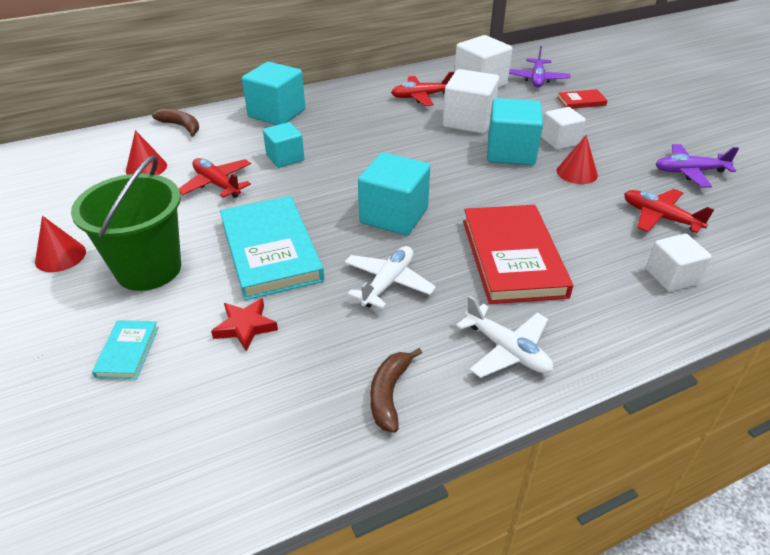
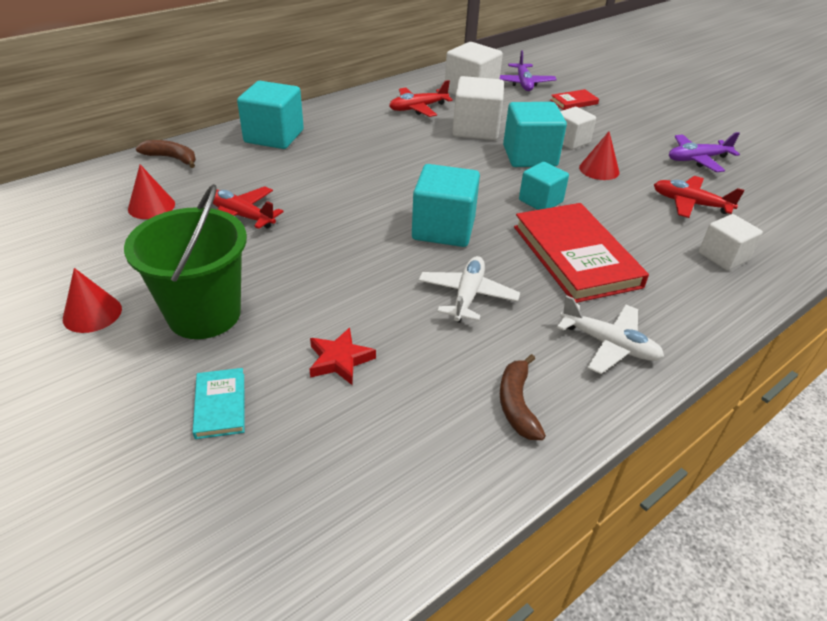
camera: 15 degrees left, 0 degrees up
turquoise book [220,196,324,300] -> none
turquoise cube [263,122,304,168] -> turquoise cube moved to [519,162,569,210]

